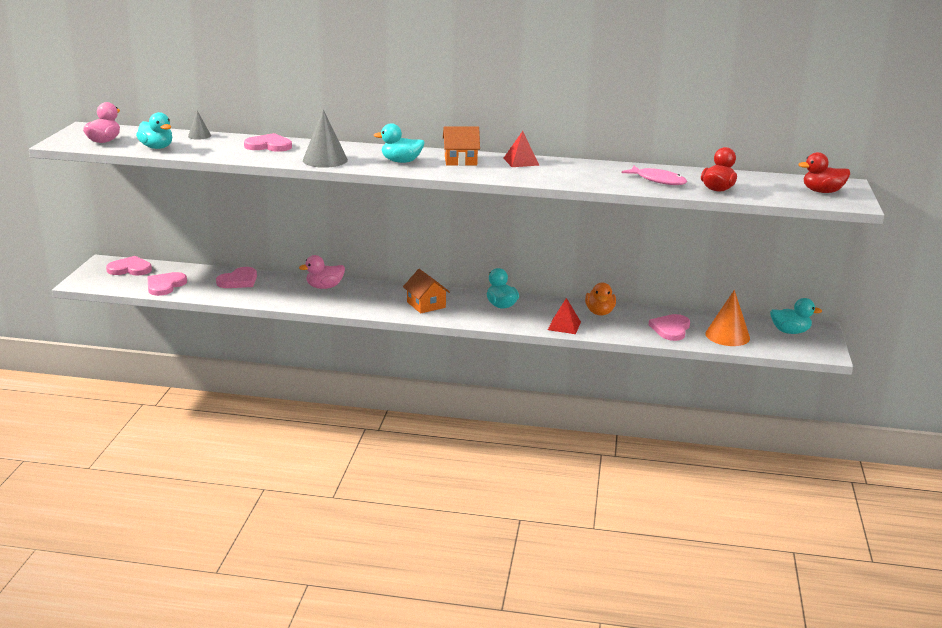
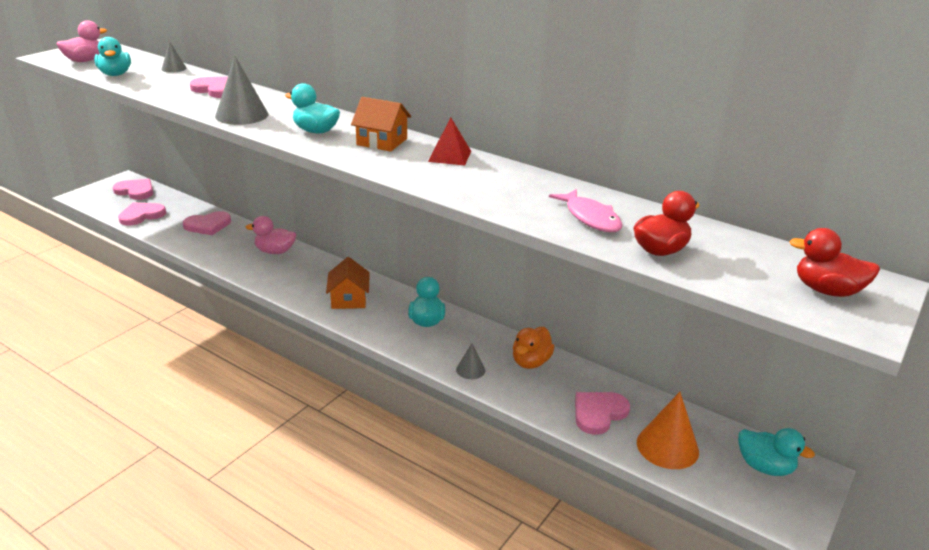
camera: 25 degrees right, 5 degrees up
red pyramid [548,298,581,334] -> grey cone [456,343,485,379]

